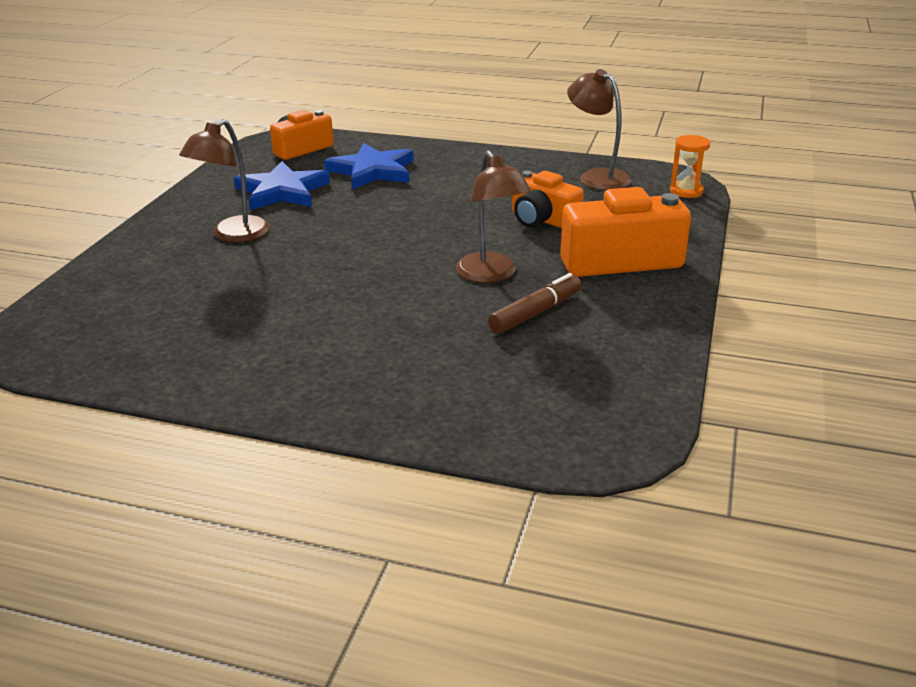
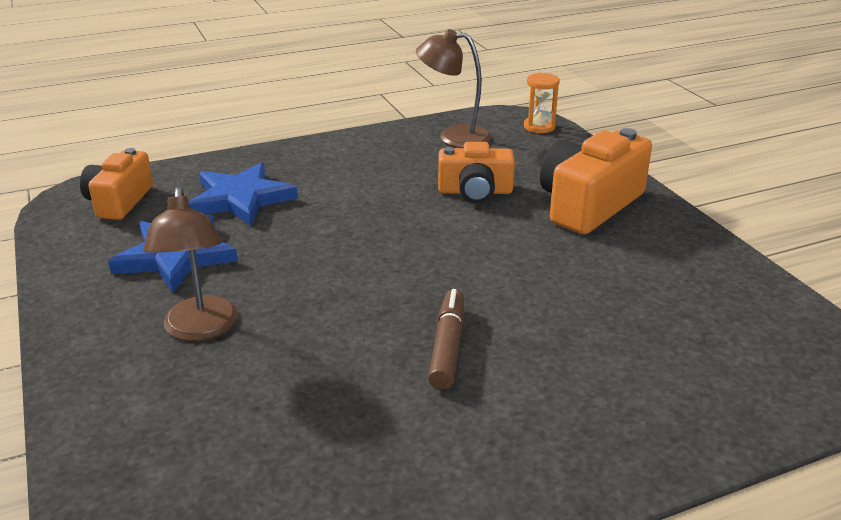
camera: 40 degrees left, 0 degrees up
brown lamp [456,150,531,283] -> none
brown marker [488,273,582,334] -> brown marker moved to [428,289,464,390]

